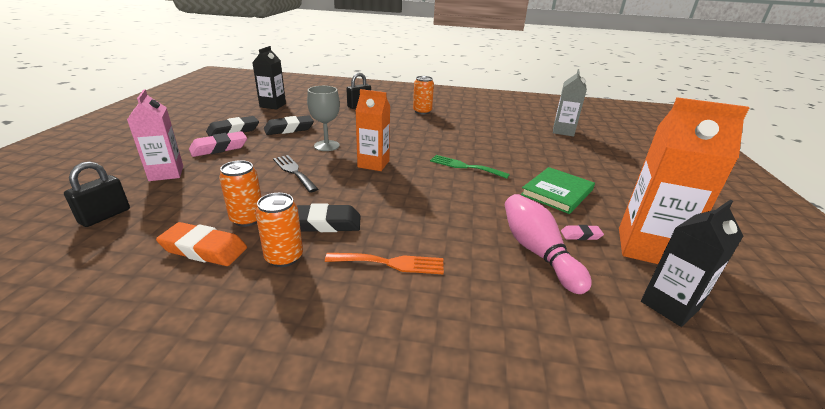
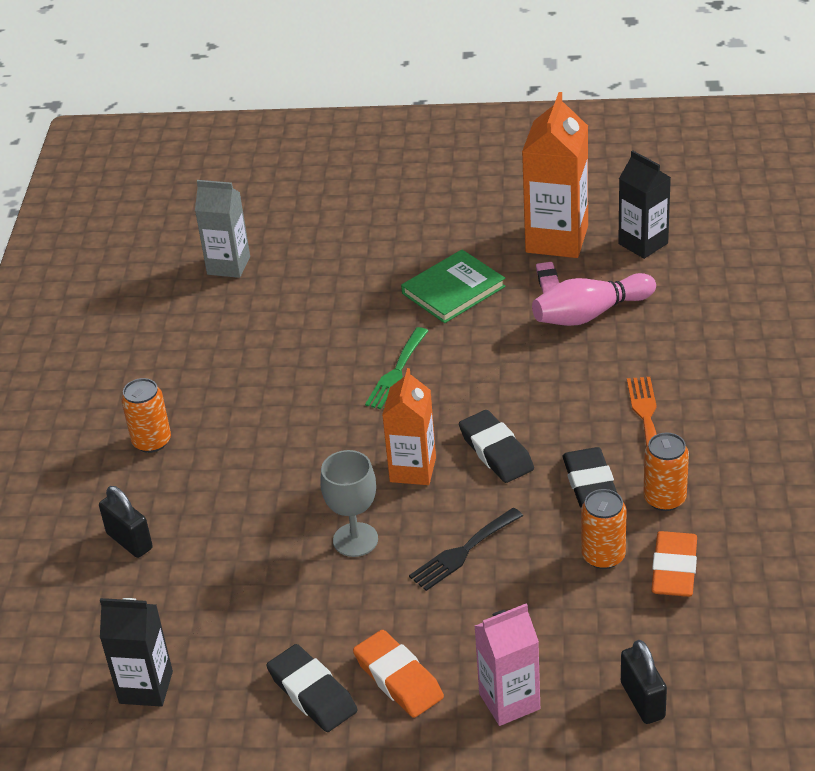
camera: 90 degrees left, 10 degrees up
black padlock [64,162,130,227] -> black padlock turned 45 degrees clockwise [621,640,667,724]
pink eraser [189,131,247,157] -> orange eraser [353,630,444,718]
black eraser [264,115,314,135] -> black eraser moved to [459,410,534,483]
green book [521,167,595,214] -> green book turned 75 degrees counterclockwise [401,250,506,323]

